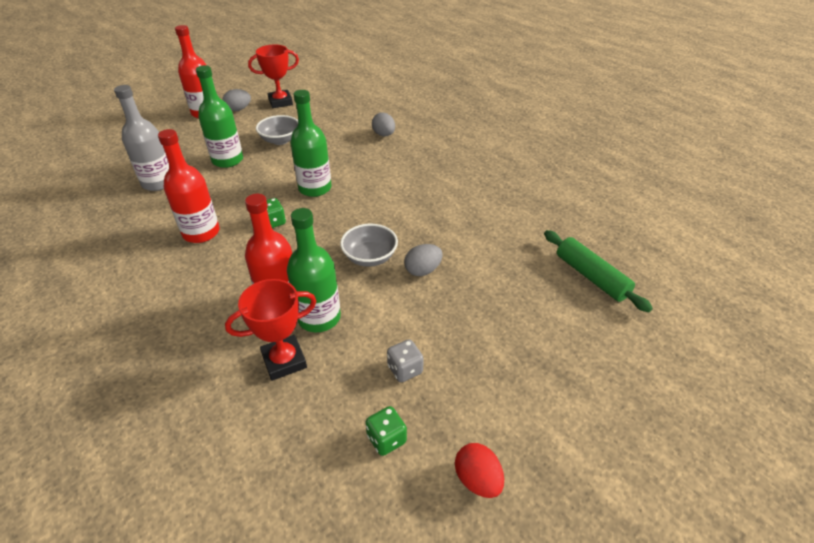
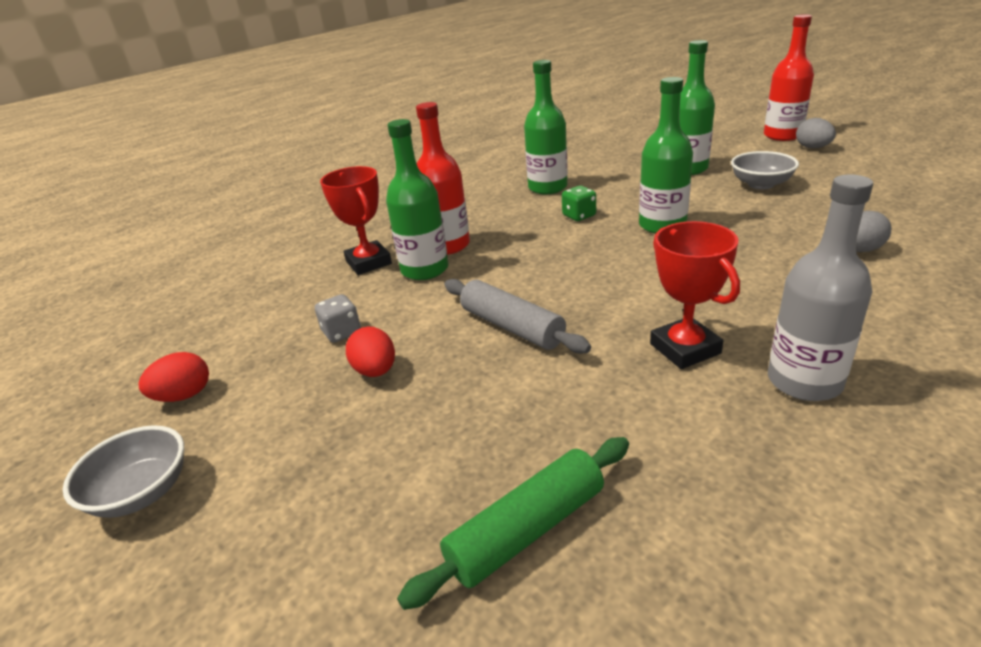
camera: 90 degrees right, 10 degrees down
grey bottle [114,85,169,191] -> grey bottle moved to [768,175,873,401]
red bottle [158,129,220,243] -> green bottle [524,60,568,194]
red trophy [248,45,299,108] -> red trophy moved to [650,221,740,369]
grey bowl [340,224,398,267] -> grey bowl moved to [63,425,184,518]
green dice [365,406,407,456] -> none
grey egg [404,244,442,276] -> grey rolling pin [445,279,591,354]
none -> red egg [346,326,395,377]

